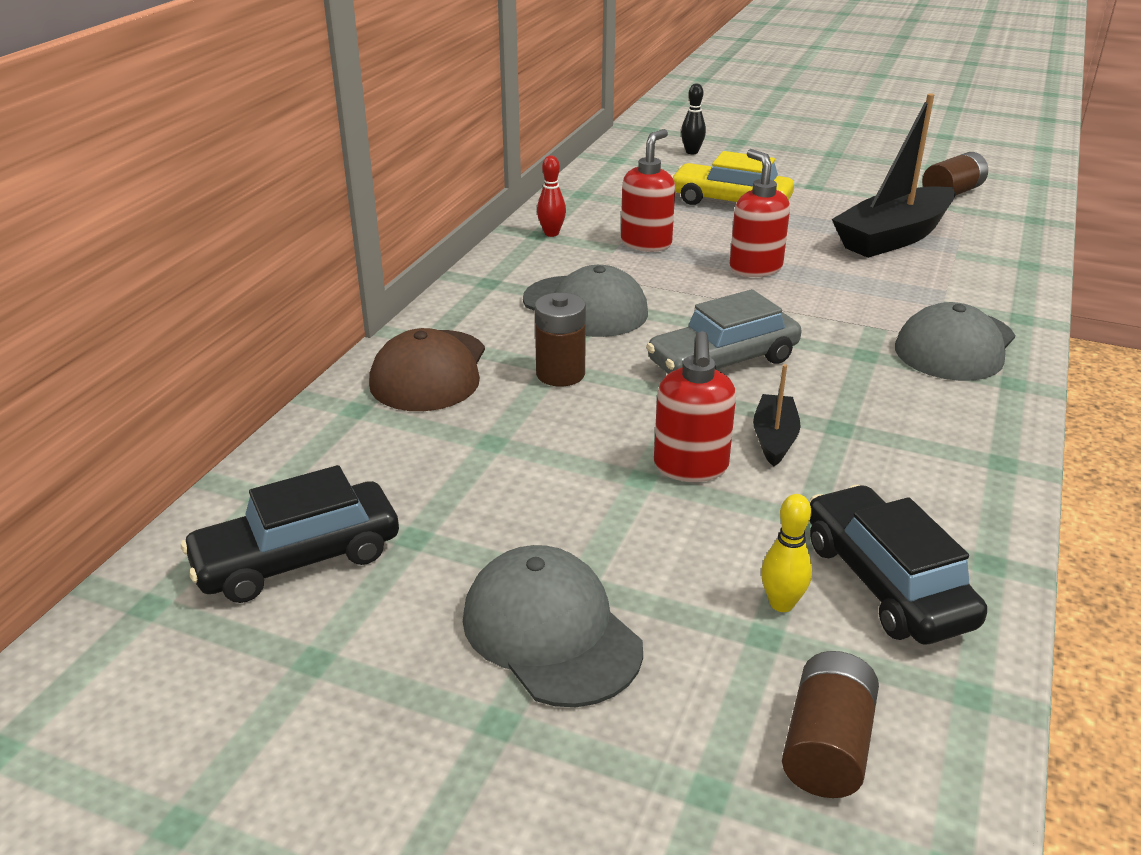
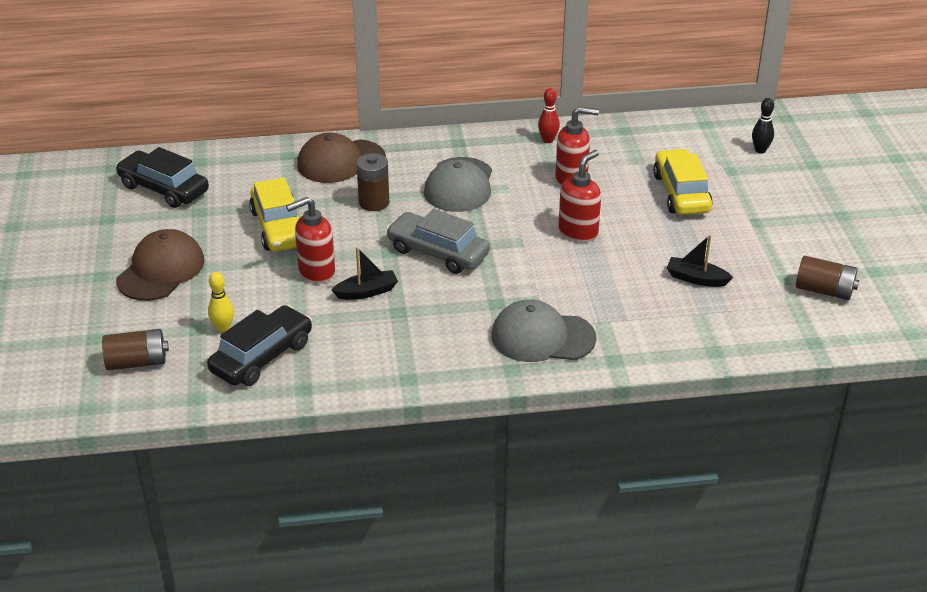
camera: 60 degrees right, 5 degrees up
grey cap [463,545,643,707] -> brown cap [116,229,205,301]
black boat [832,93,955,258] -> black boat [666,235,733,287], size x0.48
none -> yellow car [249,177,299,251]

